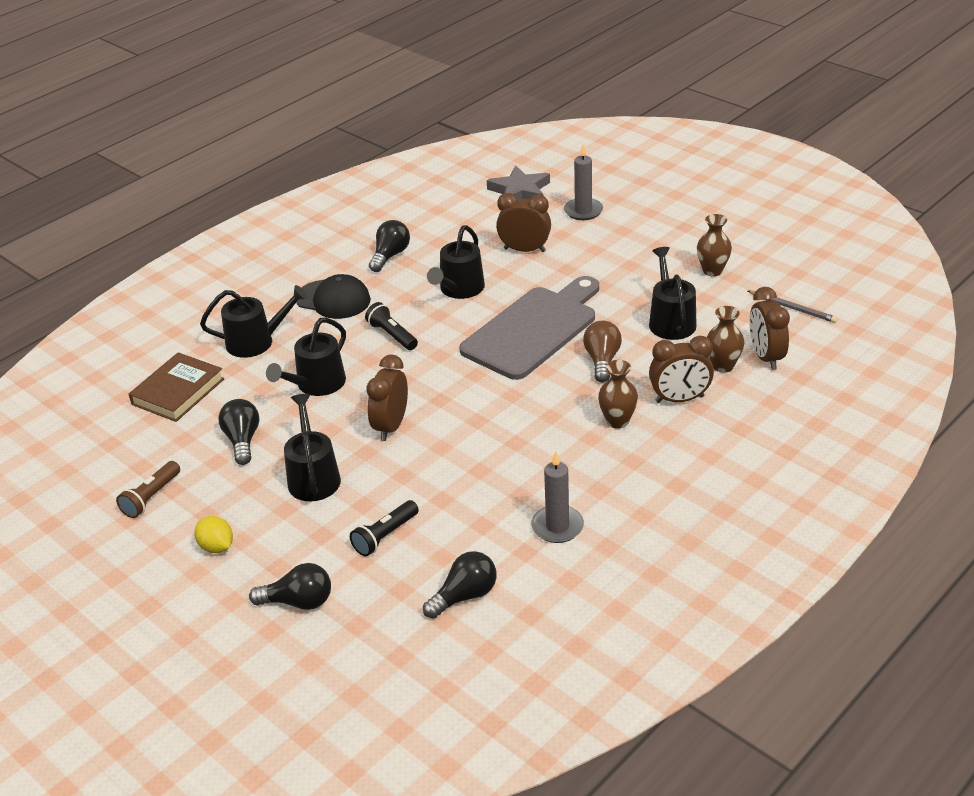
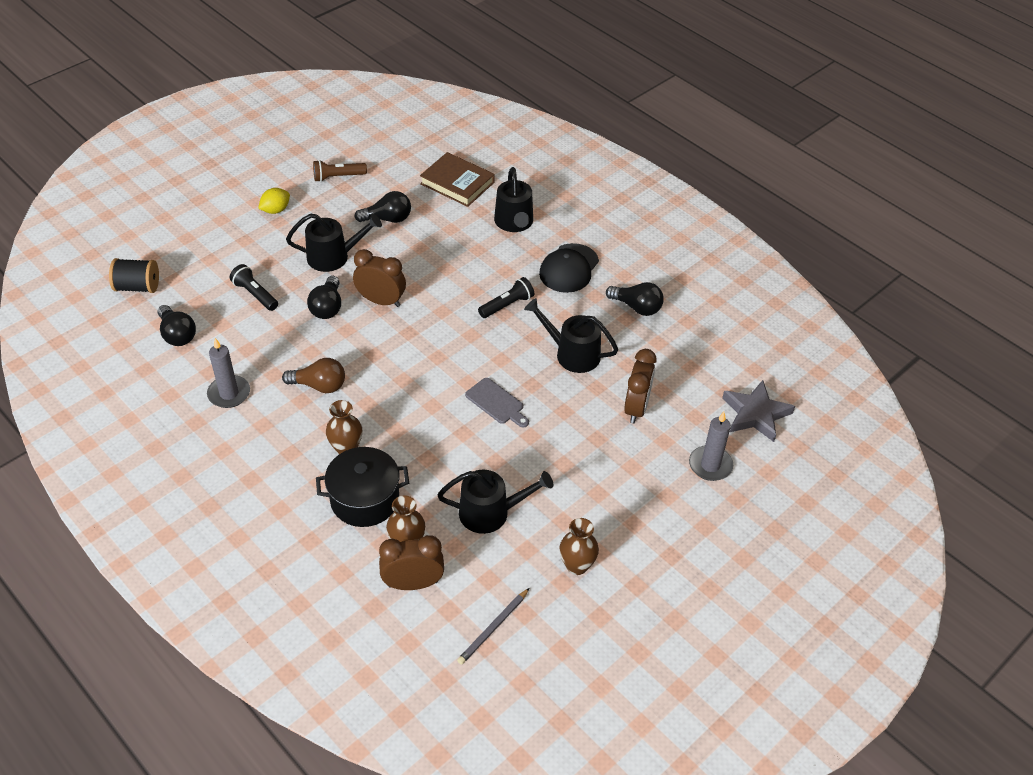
camera: 90 degrees right, 10 degrees up
brown flashlight [116,461,180,518] -> brown flashlight turned 45 degrees counterclockwise [313,160,367,182]
black light bulb [249,563,331,610] -> black light bulb moved to [307,276,341,319]
black watering can [266,318,346,396] -> none
grey cutting board [459,276,599,380] -> grey cutting board [465,378,529,428], size x0.43
brown light bulb [583,321,622,383] -> brown light bulb moved to [282,358,345,393]
brown clock [649,336,714,403] -> black pot [316,447,409,527]
none -> black spool [109,258,159,293]

